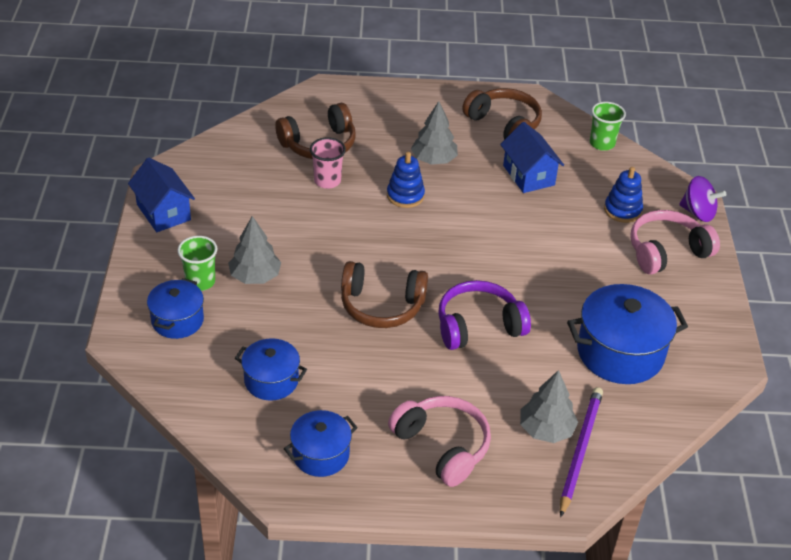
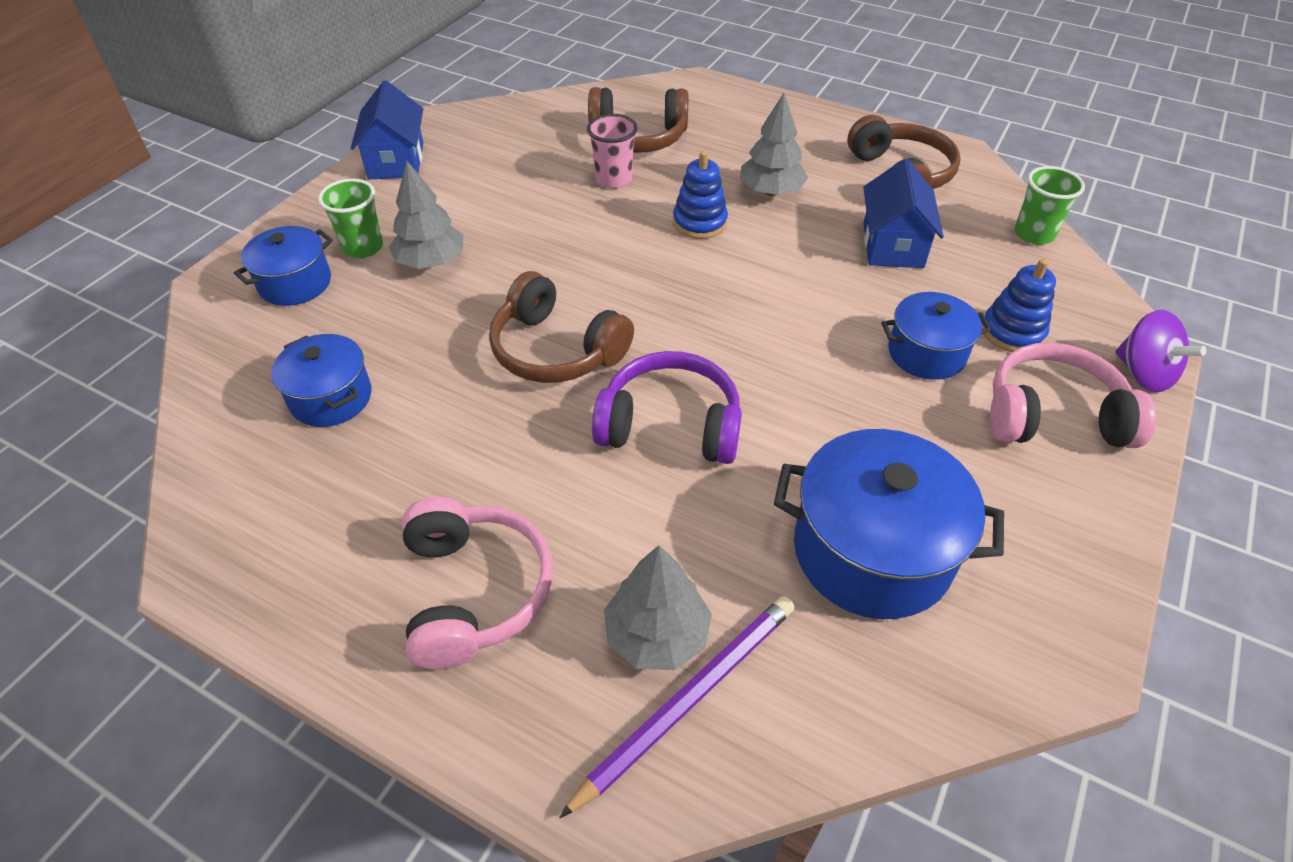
camera: 30 degrees right, 5 degrees up
blue pot [284,410,358,477] -> blue pot moved to [881,292,991,380]

